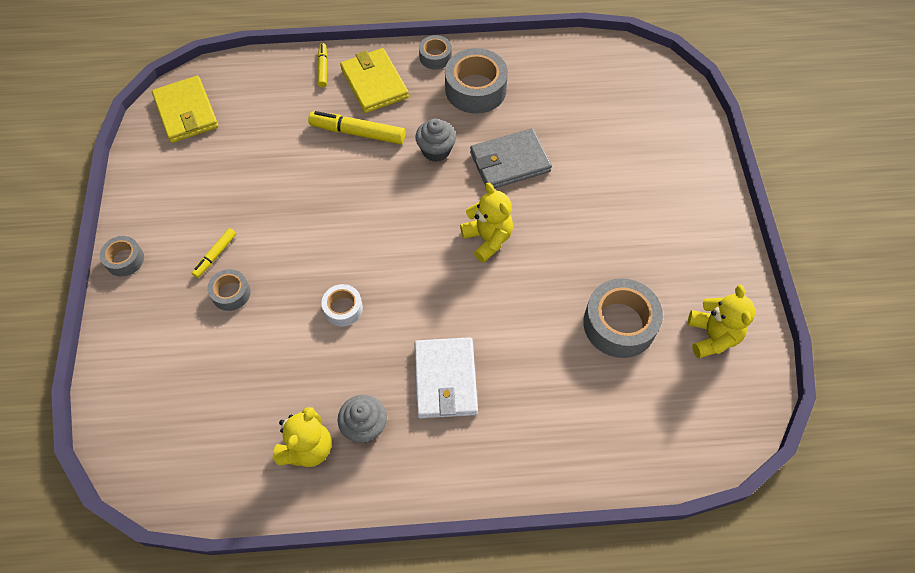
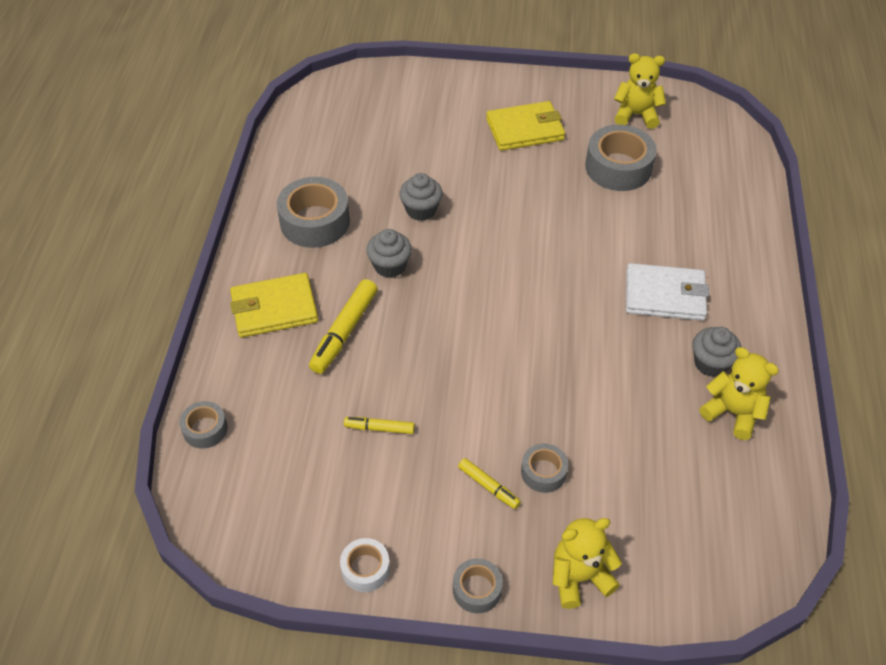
camera: 80 degrees left, 10 degrees down
yellow wallet [152,76,219,143] -> yellow wallet moved to [486,101,565,151]
yellow marker [318,43,327,87] -> yellow marker moved to [344,417,415,434]
white tape [321,284,363,326] -> white tape moved to [340,538,390,592]
grey tape [419,35,452,69] -> grey tape moved to [179,401,228,449]
yellow teddy bear [460,183,513,263] -> yellow teddy bear moved to [553,518,622,609]
grey wallet [470,128,552,189] -> grey cupcake [399,173,443,221]

